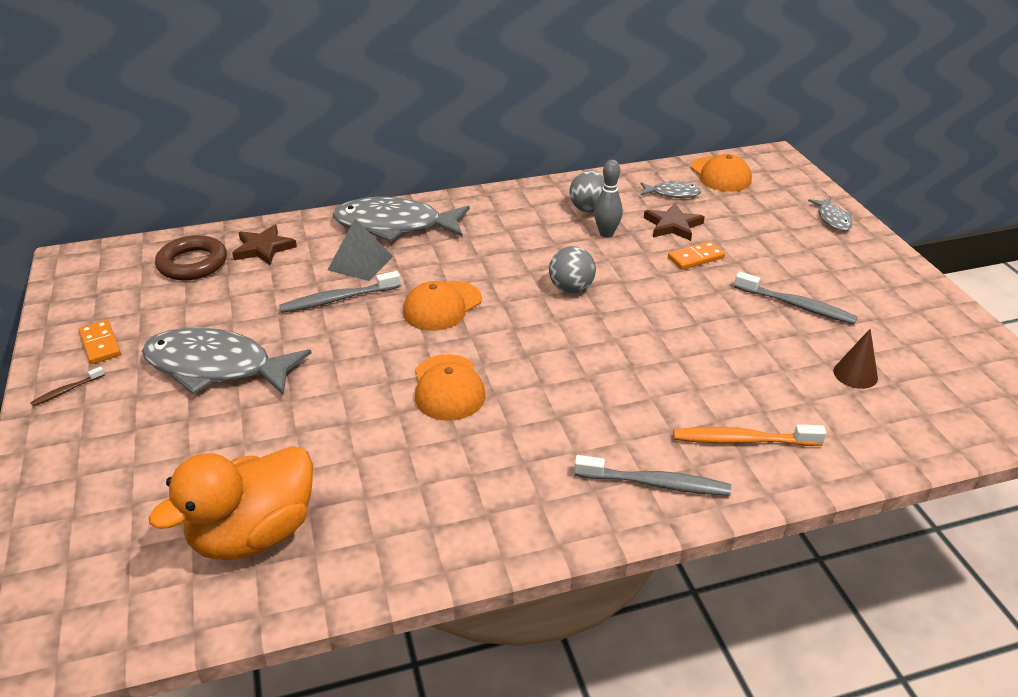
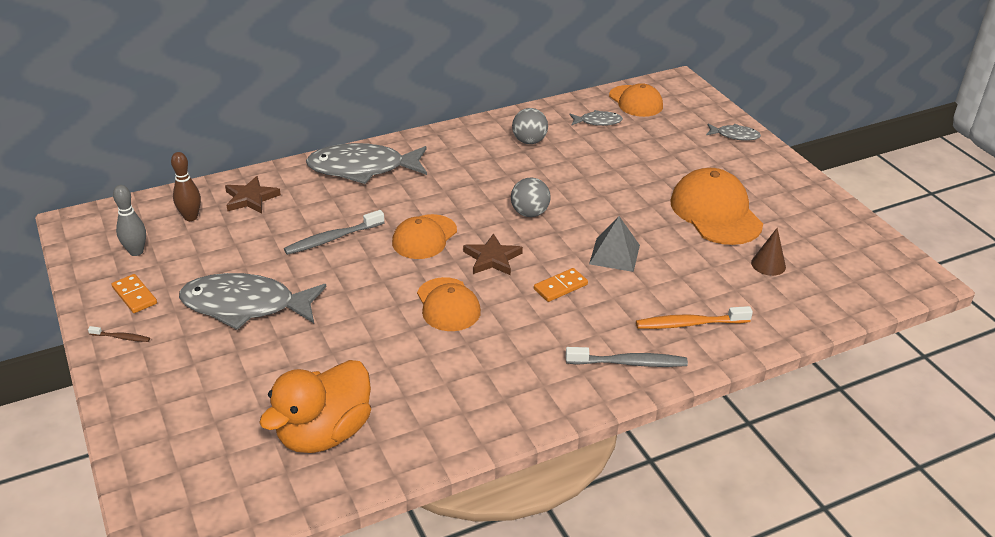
camera: 10 degrees left, 0 degrees up
brown toothbrush [30,366,105,406] -> brown toothbrush turned 120 degrees counterclockwise [88,326,150,342]
brown ring [155,235,227,280] -> brown bowling pin [171,152,201,221]
grey pyramid [328,219,393,281] -> grey pyramid moved to [589,216,640,272]
grey bowling pin [594,160,623,238] -> grey bowling pin moved to [113,185,146,256]
brown star [644,203,705,241] -> brown star moved to [463,233,523,275]
orange domino [668,241,725,270] -> orange domino moved to [534,268,588,302]
grey toothbrush [734,272,858,324] -> orange cap [670,168,763,245]
grey fish [808,198,852,231] -> grey fish turned 60 degrees counterclockwise [706,124,761,141]

